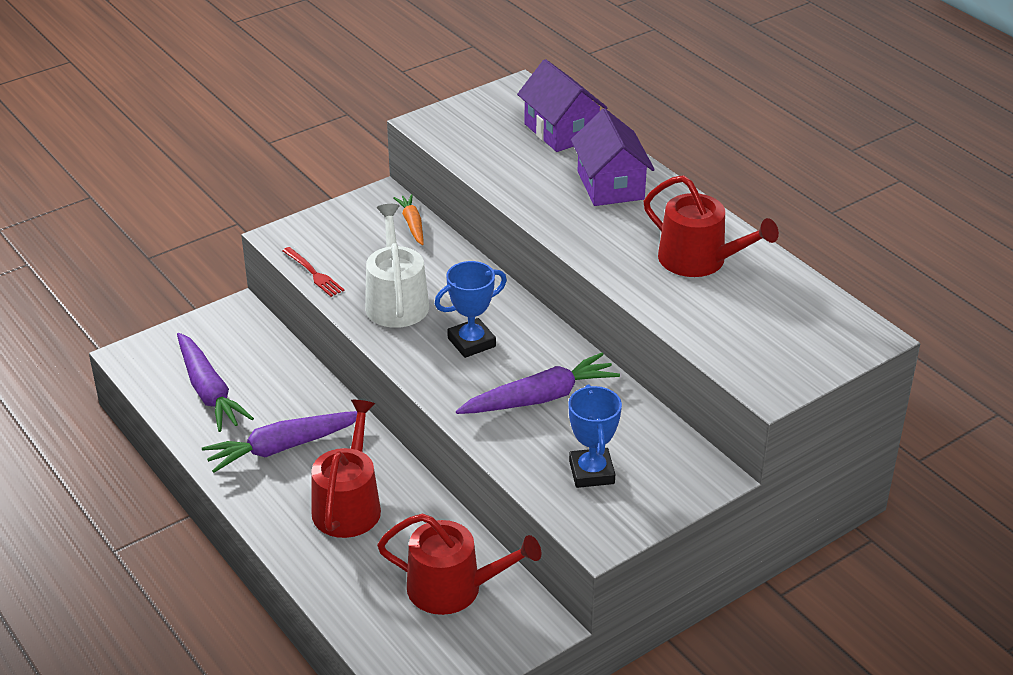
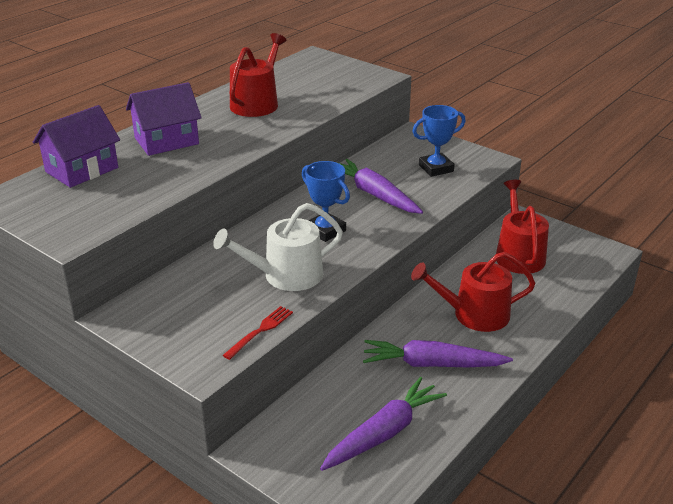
camera: 105 degrees left, 5 degrees down
purple carrot [202,411,357,473] -> purple carrot turned 135 degrees clockwise [363,340,513,367]
orange carrot [393,194,424,245] -> none

